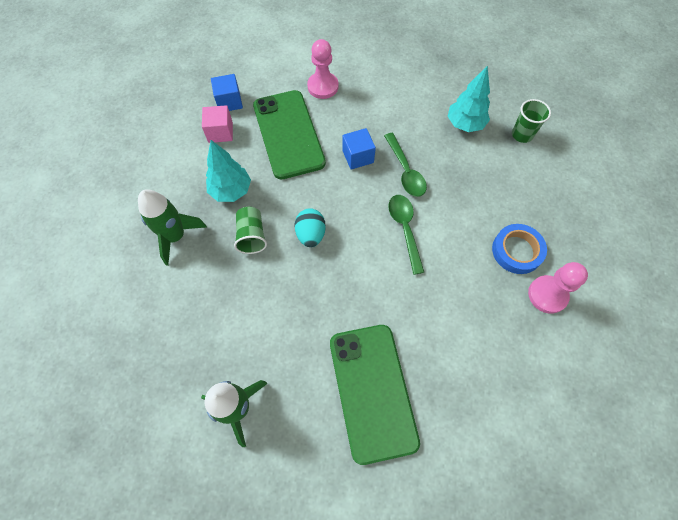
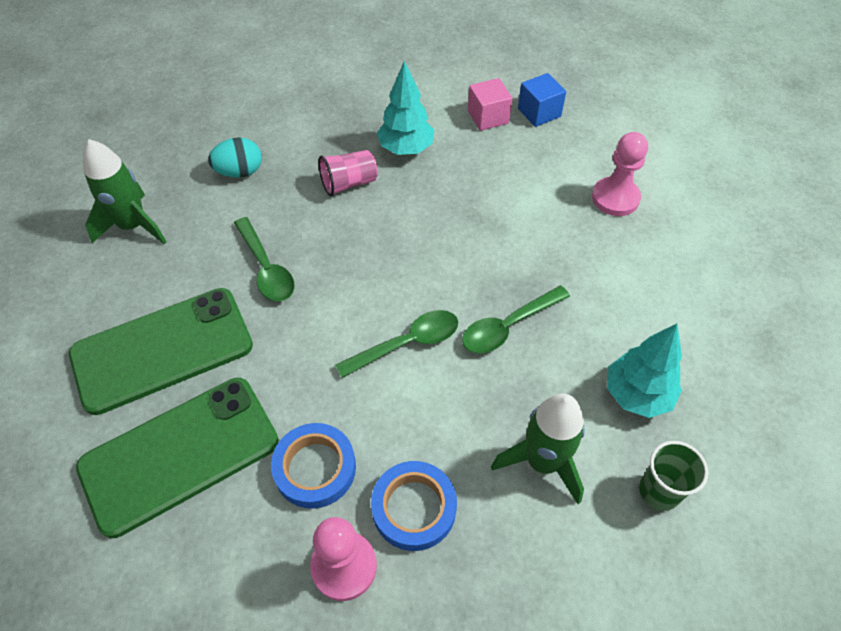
camera: 75 degrees right, 10 degrees down
green rocket [138,189,207,266] -> green rocket moved to [491,394,585,504]
green cup [234,207,267,254] -> pink cup [318,150,378,196]
green phone [253,90,326,179] -> green phone moved to [76,378,279,538]
turquoise egg [295,208,326,247] -> turquoise egg moved to [208,137,262,178]
blue cube [342,128,376,170] -> none
none -> green spoon [234,217,295,302]
none -> blue tape [271,423,356,509]

